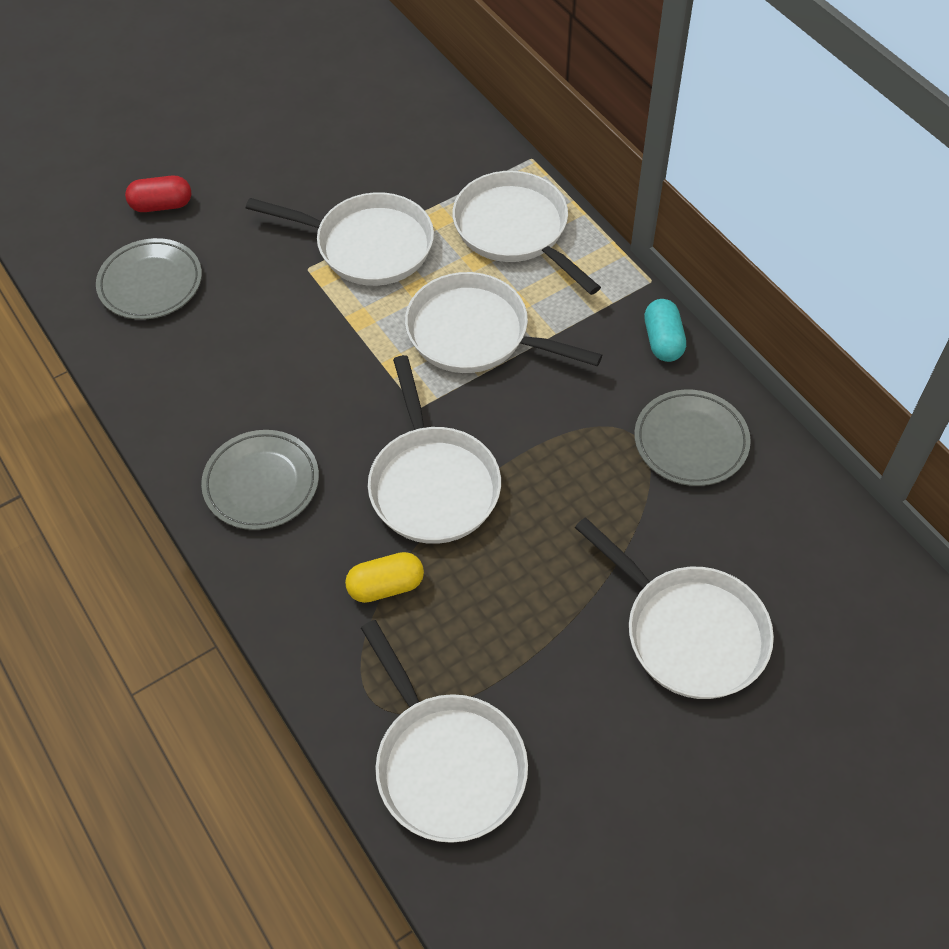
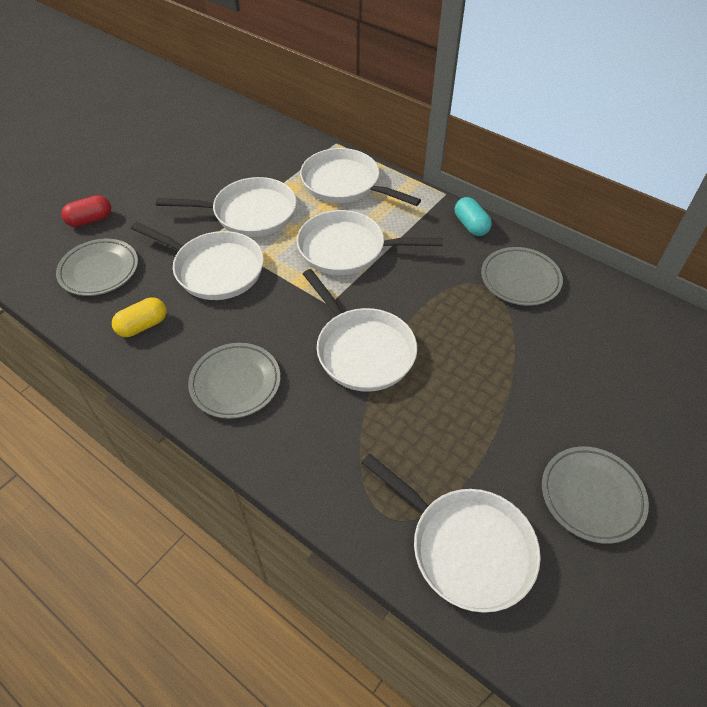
camera: 20 degrees left, 5 degrees down
yellow capsule [345,552,424,603] -> yellow capsule moved to [112,297,166,337]
white pan [575,517,774,699] -> white pan moved to [131,222,264,300]
none -> grey plate [542,446,649,544]

